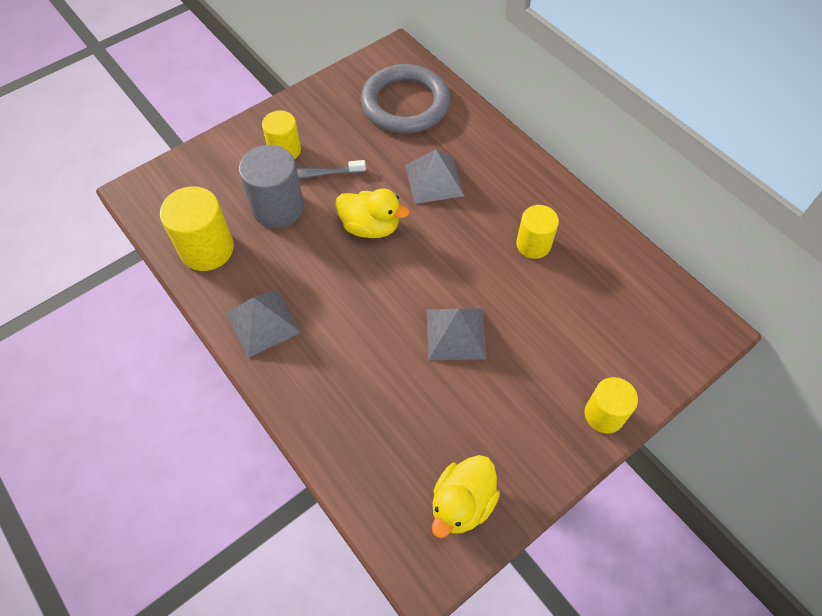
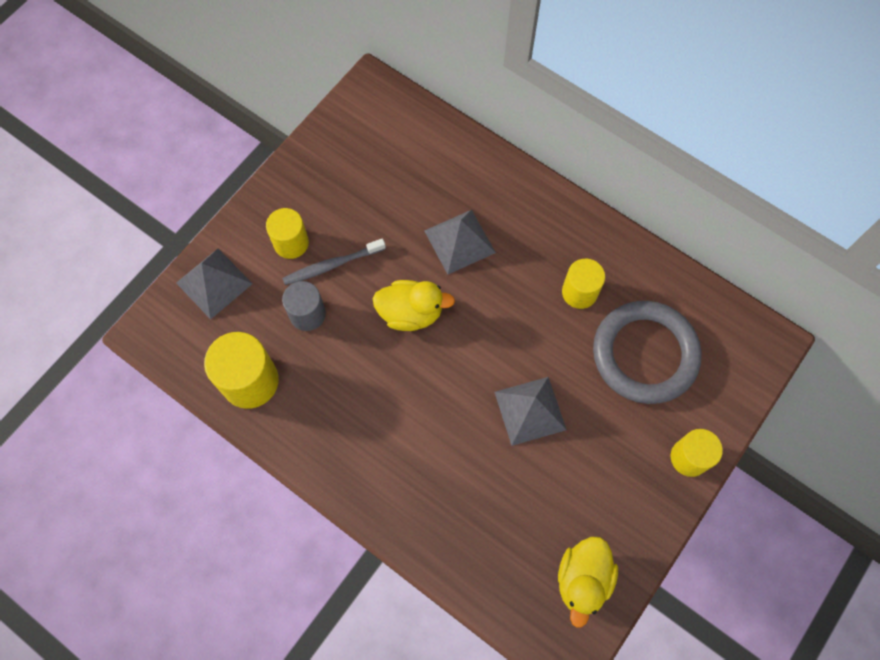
camera: 15 degrees left, 10 degrees up
grey pyramid [226,290,301,358] -> grey pyramid moved to [176,249,253,320]
grey cylinder [239,145,304,228] -> grey cylinder [282,281,326,331], size x0.65
grey ring [361,64,450,134] -> grey ring moved to [593,301,702,404]

